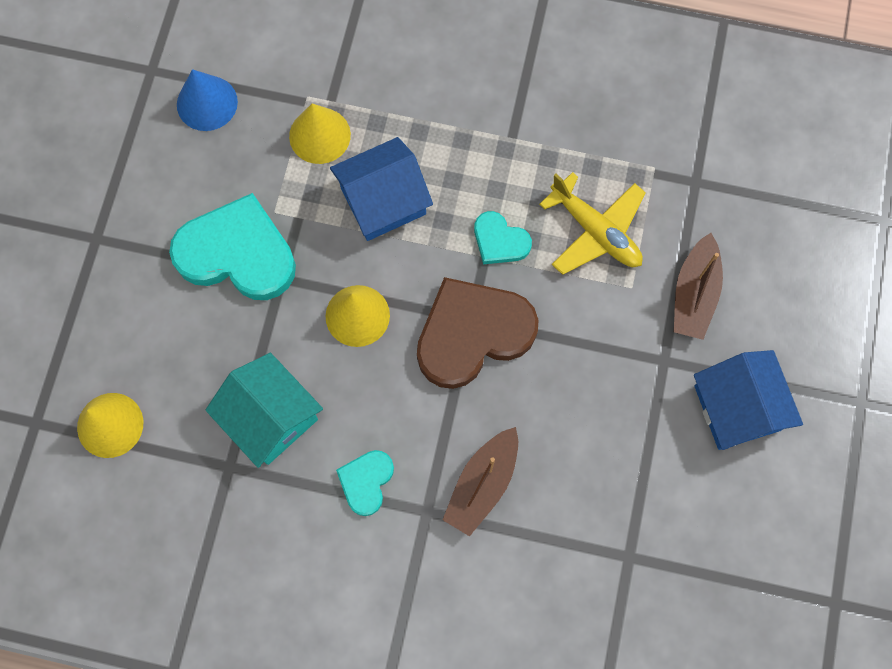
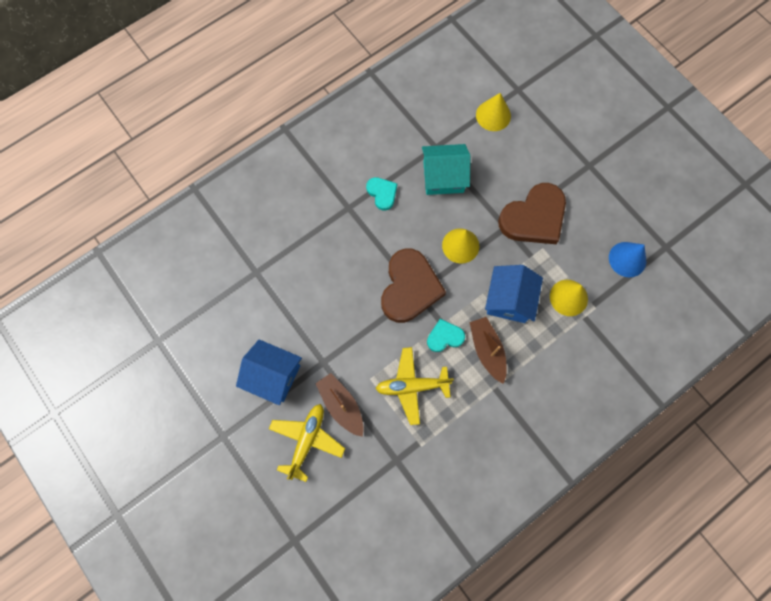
camera: 130 degrees right, 0 degrees up
turquoise heart [169,193,296,300] -> brown heart [498,183,566,244]
brown boat [443,427,518,536] -> brown boat moved to [469,317,507,384]
none -> yellow plane [269,404,345,482]

